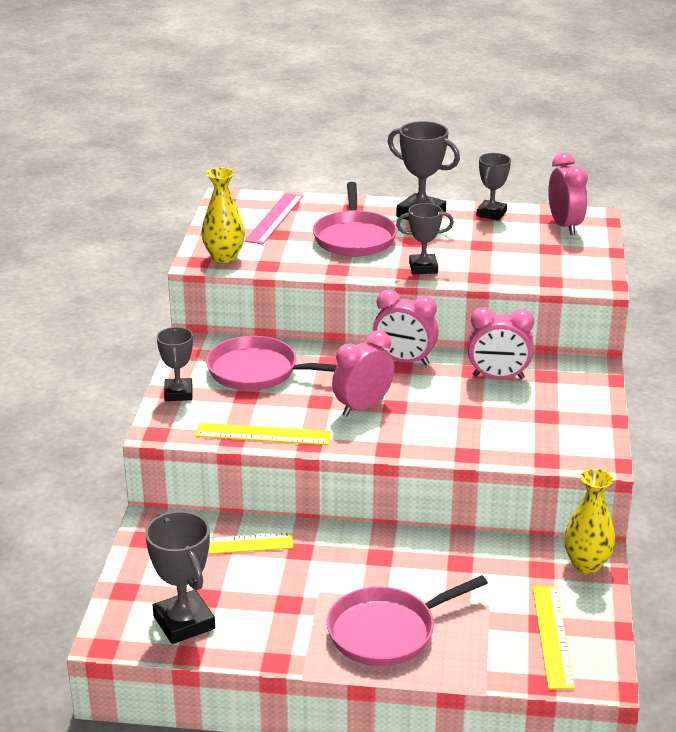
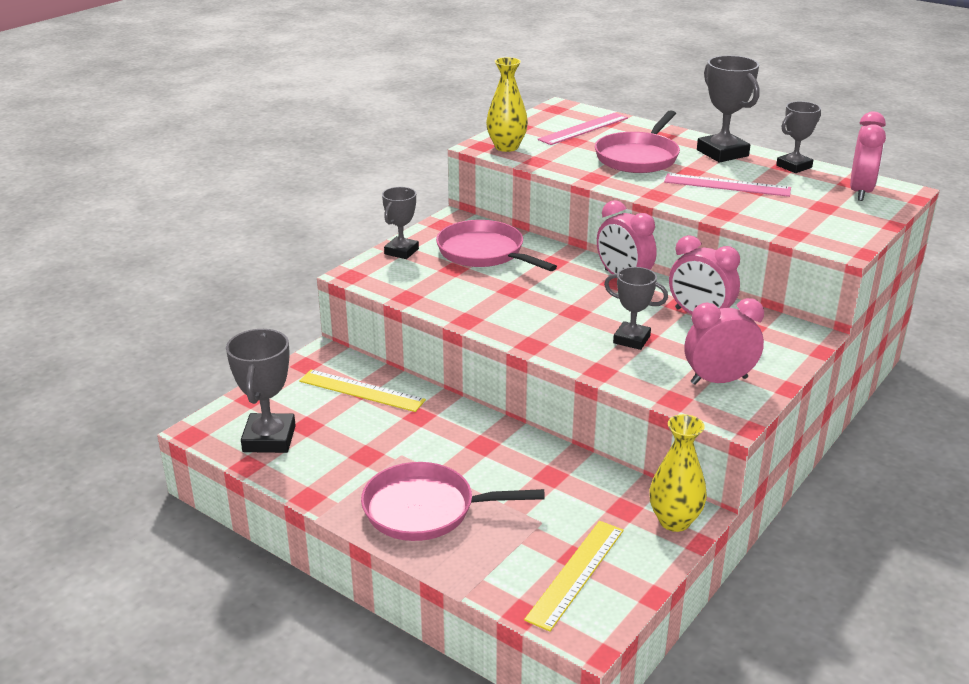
camera: 30 degrees right, 0 degrees up
yellow ruler [195,423,331,445] -> none
pink clock [332,330,394,417] -> pink clock moved to [684,298,764,385]
grey trophy [396,203,454,274] -> grey trophy moved to [604,267,668,350]
none -> pink ruler [664,173,791,197]

